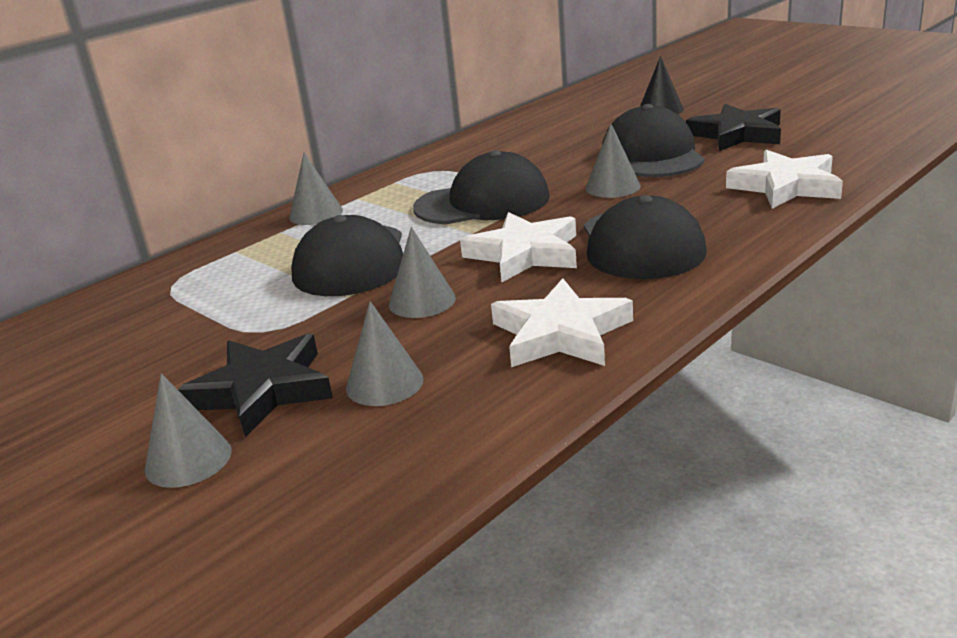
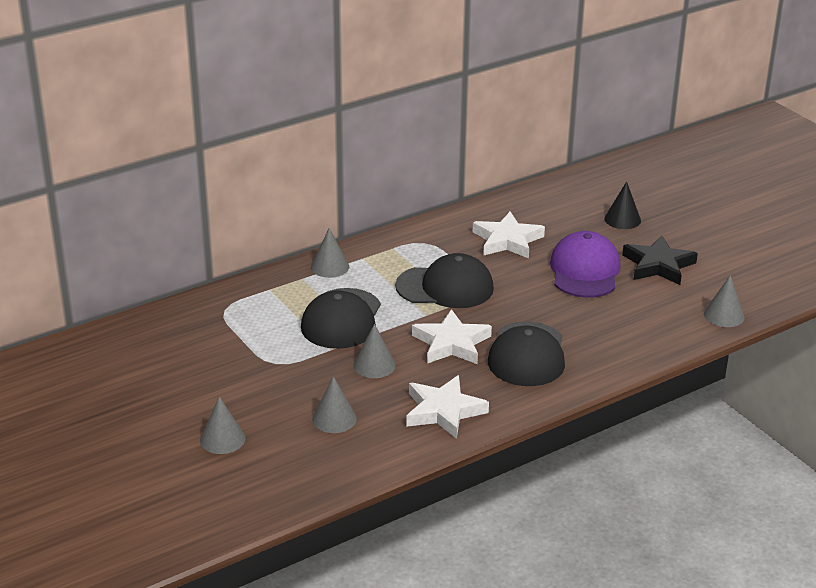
camera: 10 degrees right, 5 degrees up
black star [177,333,333,438] -> none
grey cone [585,124,641,198] -> grey cone moved to [704,275,745,327]
black cap [602,104,705,177] -> purple cap [550,231,621,298]
white star [726,150,843,209] -> white star moved to [473,212,545,259]

